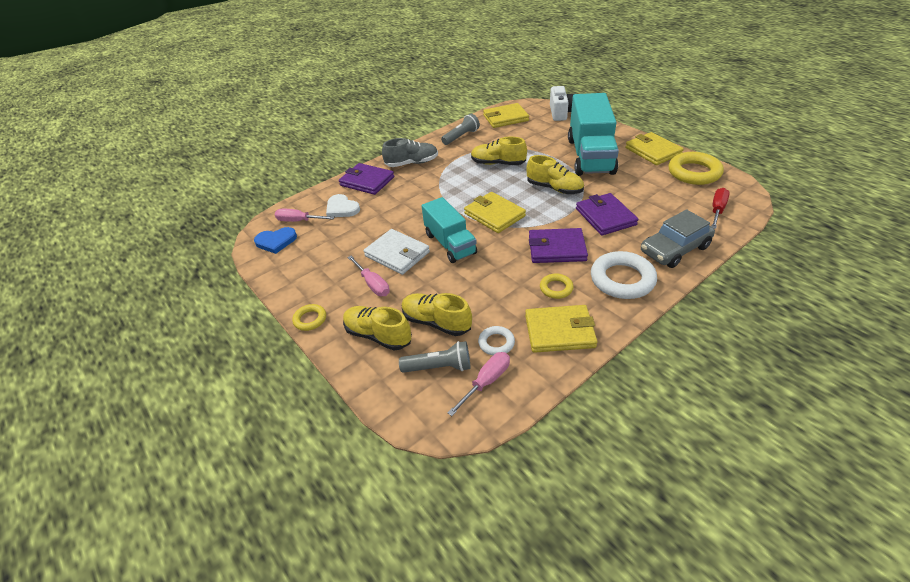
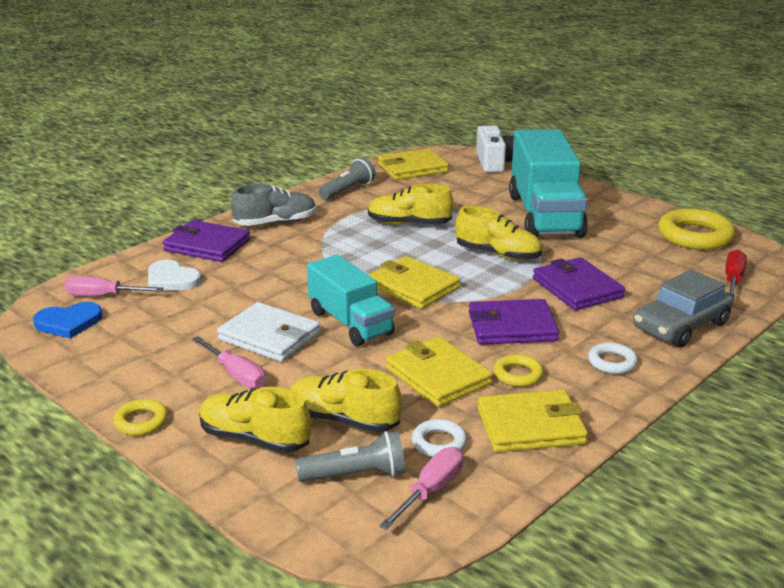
camera: 10 degrees left, 15 degrees down
white ring [591,251,657,299] -> white ring [588,343,638,374], size x0.52
yellow wallet [625,132,684,165] -> yellow wallet moved to [386,337,493,407]

